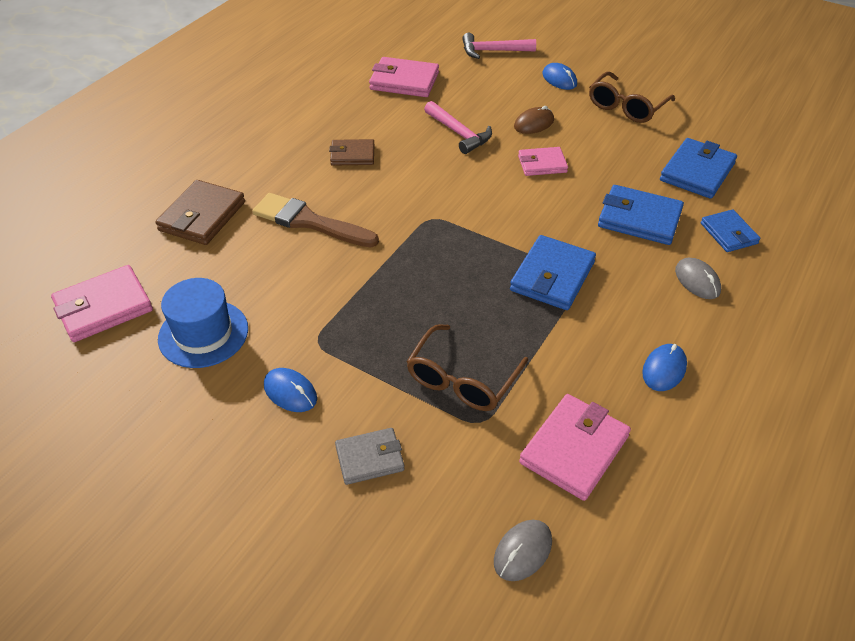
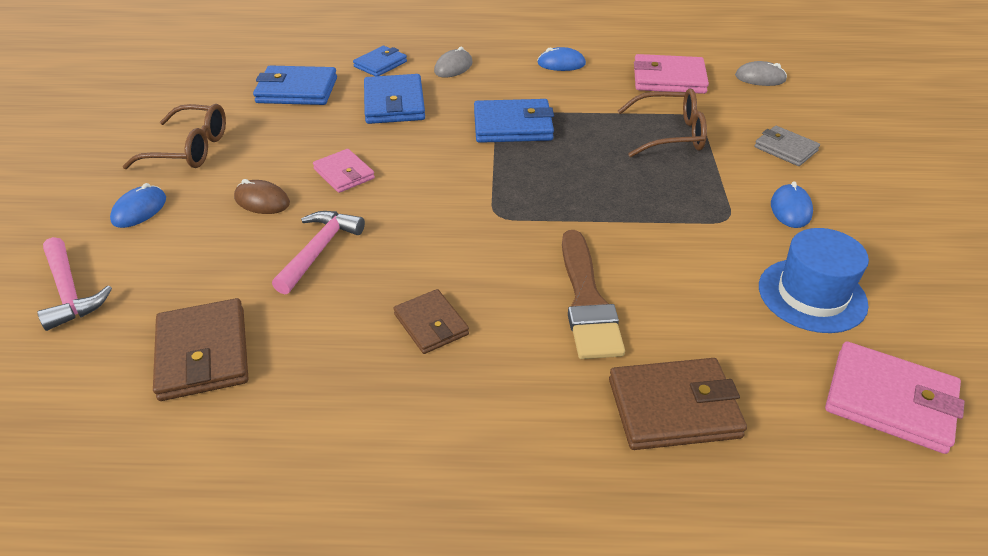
camera: 120 degrees left, 5 degrees down
pink wallet [369,57,439,97] -> brown wallet [153,298,249,401]

